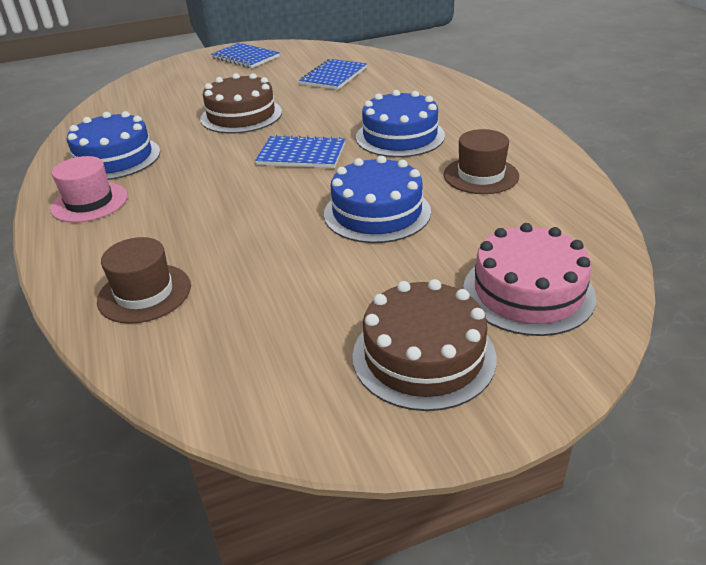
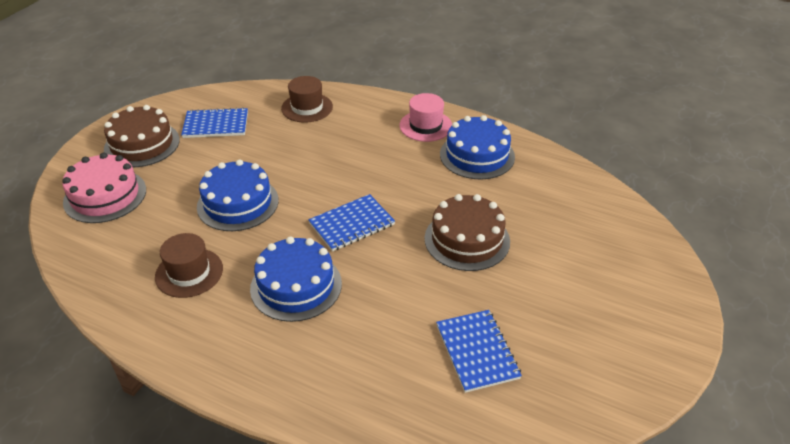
camera: 135 degrees right, 5 degrees up
blue notebook [211,43,280,68] -> blue notebook moved to [181,107,248,138]

